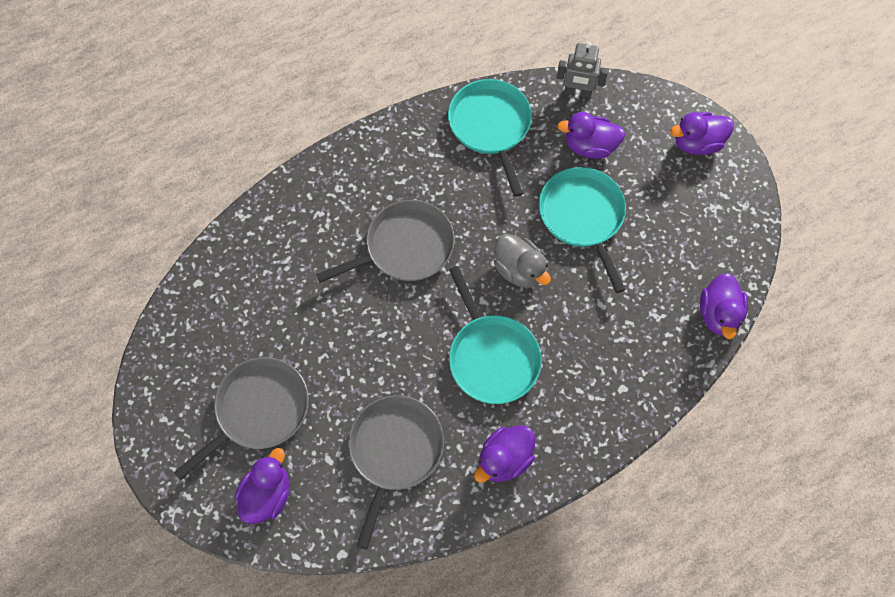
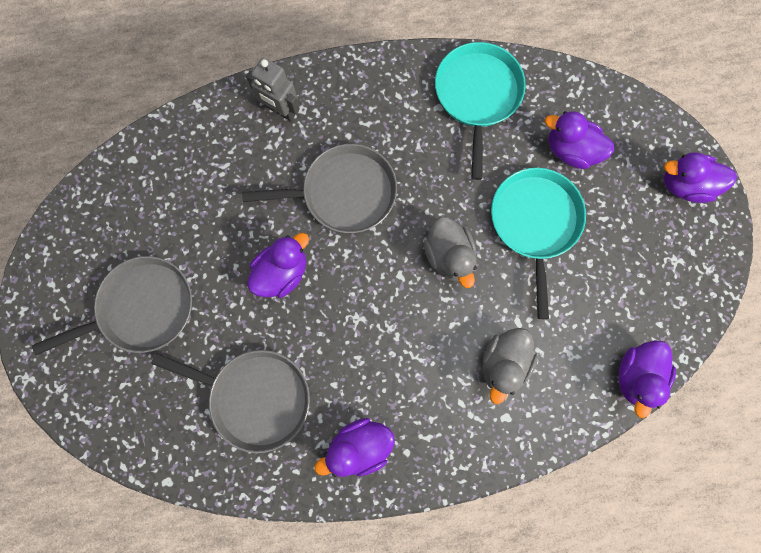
camera: 20 degrees right, 10 degrees up
purple duck [235,448,289,524] -> purple duck moved to [247,233,309,298]
grey pan [348,395,444,550] -> grey pan turned 75 degrees clockwise [151,350,310,453]
turquoise pan [449,266,542,404] -> none
grey robot [556,42,608,98] -> grey robot moved to [246,57,300,121]
none -> grey duck [483,328,538,404]

